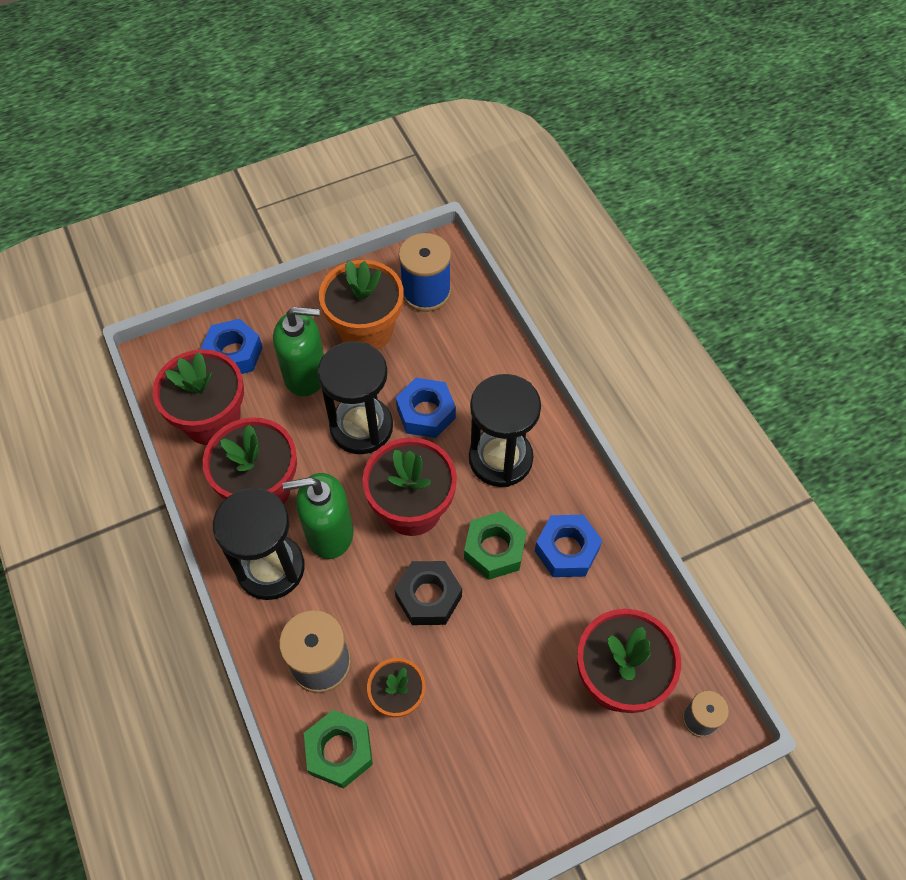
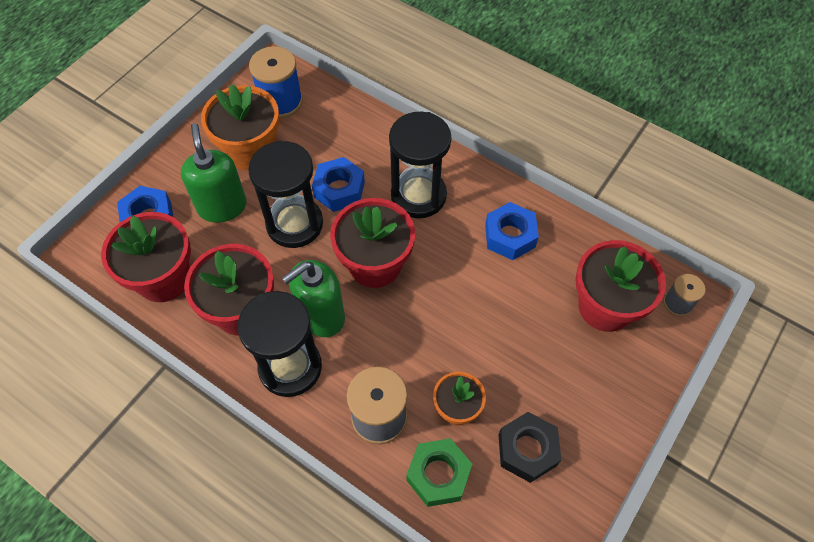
camera: 30 degrees left, 0 degrees up
green soap dispenser [273,307,324,396] -> green soap dispenser turned 75 degrees counterclockwise [181,123,247,223]
black nut [394,561,462,625] -> black nut moved to [499,412,561,483]
green nut [464,511,527,580] -> none

